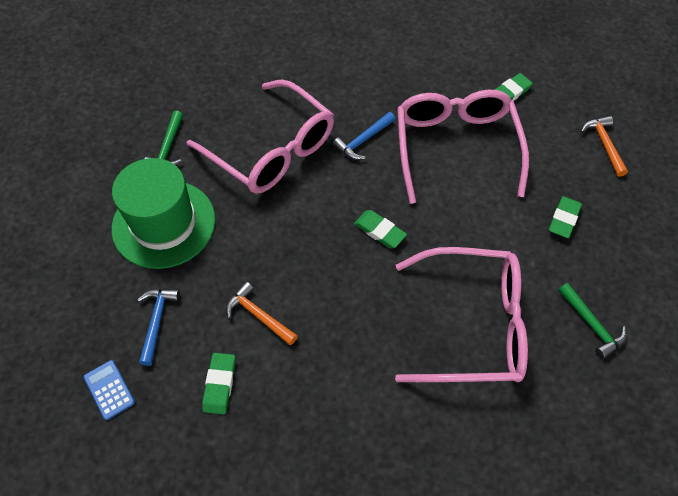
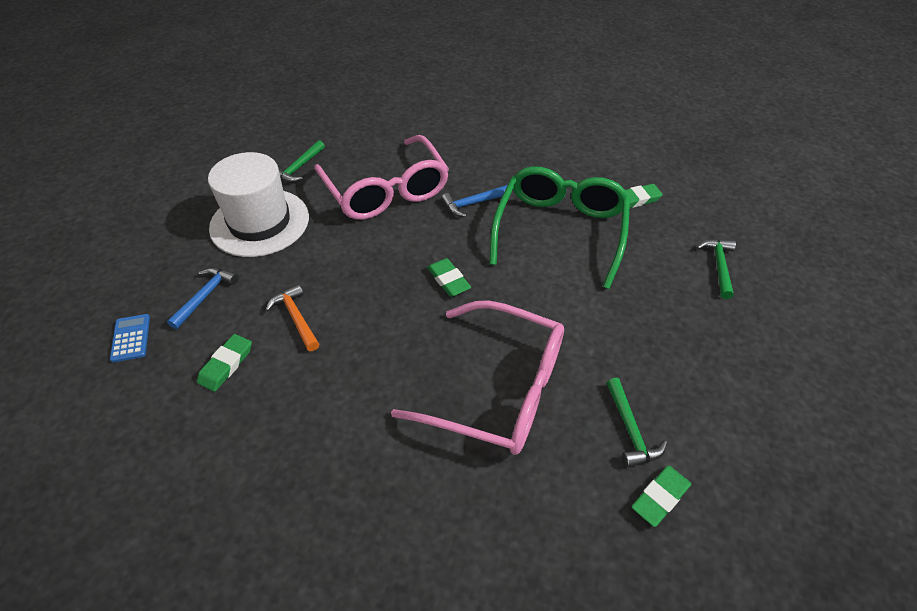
camera: 20 degrees right, 10 degrees down
green hat [111,158,215,269] -> white hat [208,152,309,257]
pink glasses [397,90,529,204] -> green glasses [489,166,630,289]
green eraser [549,196,582,238] -> green eraser moved to [631,466,691,527]
orange hammer [581,116,628,177] -> green hammer [697,239,736,299]

